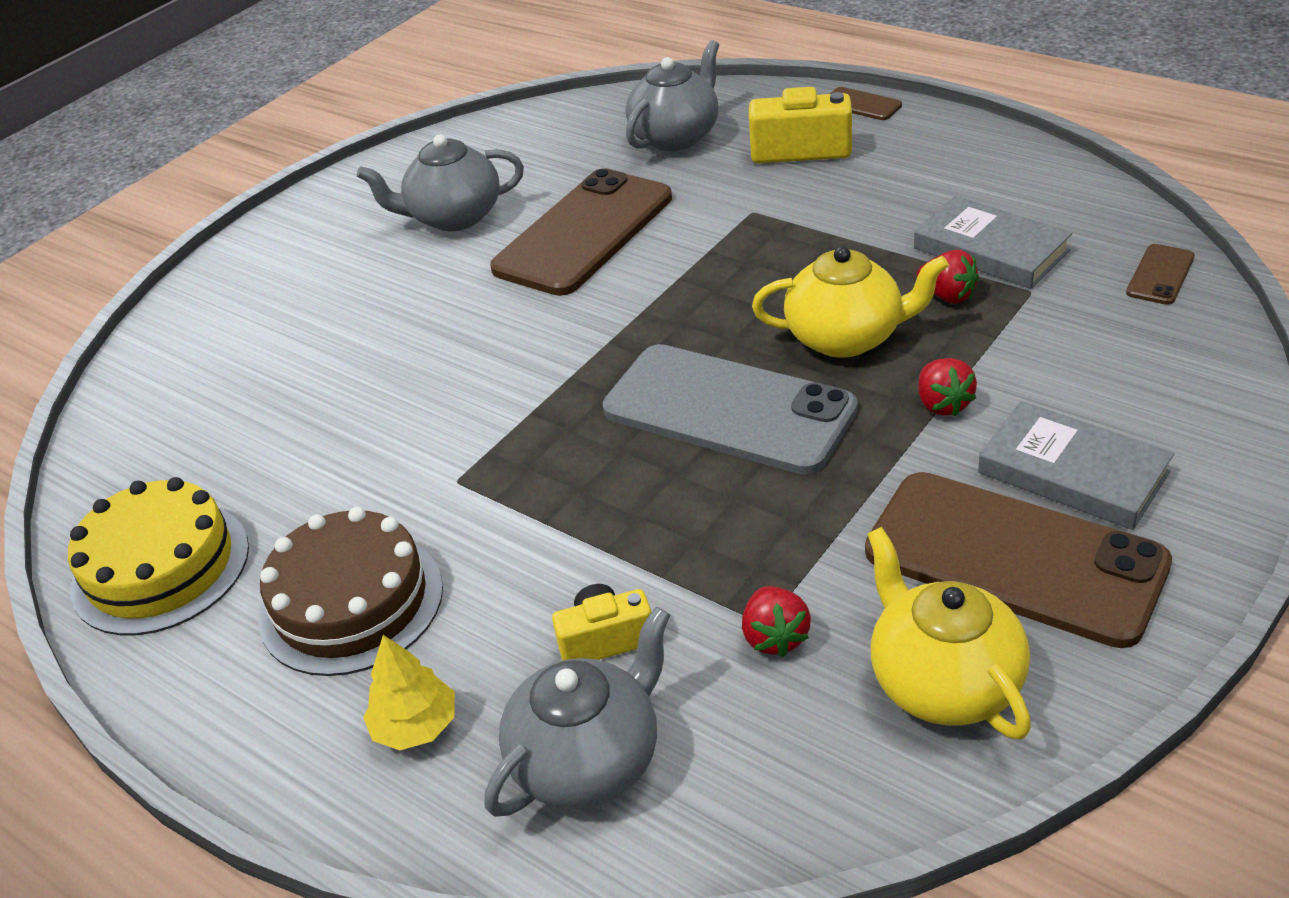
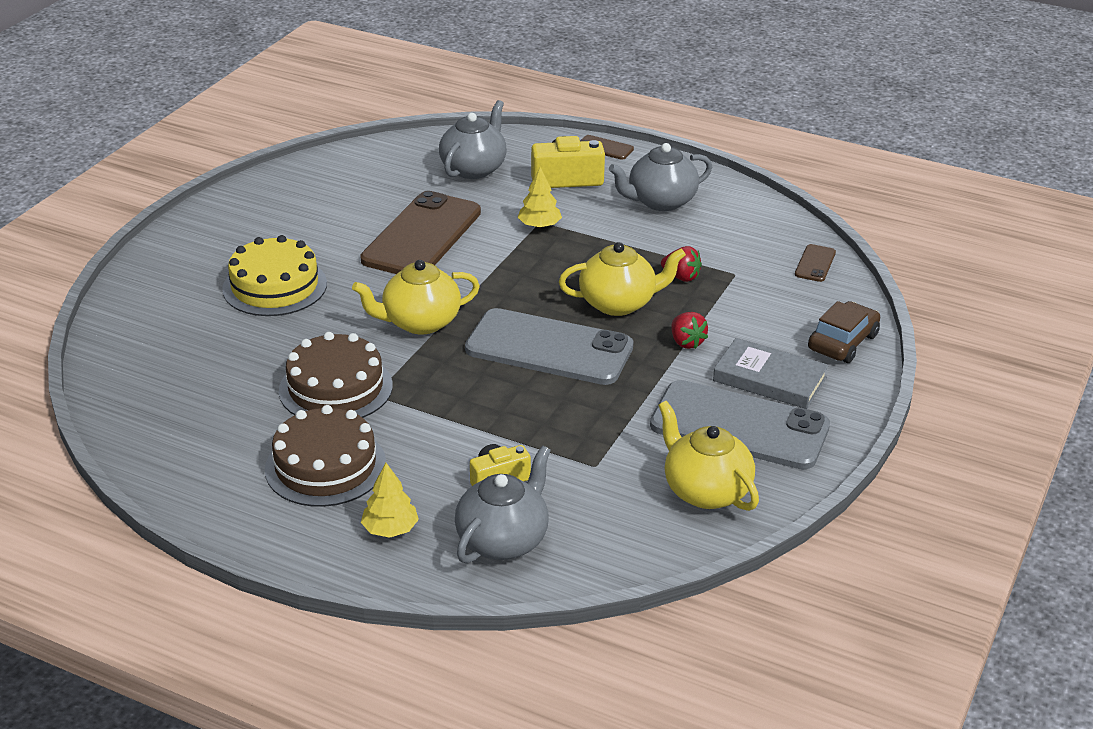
camera: 15 degrees left, 5 degrees down
yellow cake [68,477,249,635] -> yellow cake moved to [222,235,327,316]
grey teapot [357,135,524,231] -> grey teapot moved to [609,143,712,211]
red strawberry [742,586,811,657] -> none
brown phone [865,472,1172,648] -> grey phone [650,380,830,469]
grey book [914,196,1072,289] -> none
none -> brown cake [279,332,393,418]
none -> yellow teapot [352,260,480,335]
none -> yellow tree [518,167,562,229]
none -> brown car [808,301,880,363]

